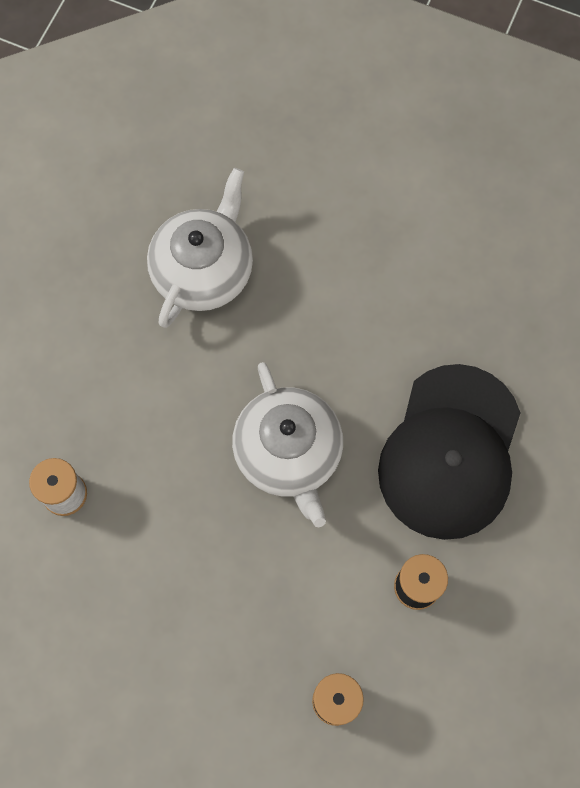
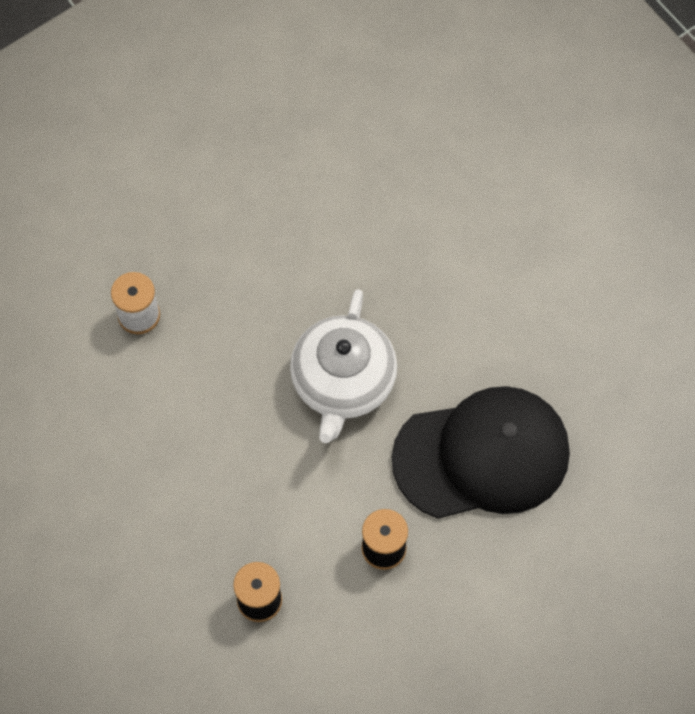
camera: 30 degrees right, 5 degrees down
white teapot [147,168,253,328] -> none
black cap [378,364,520,540] -> black cap turned 150 degrees counterclockwise [392,386,570,519]

